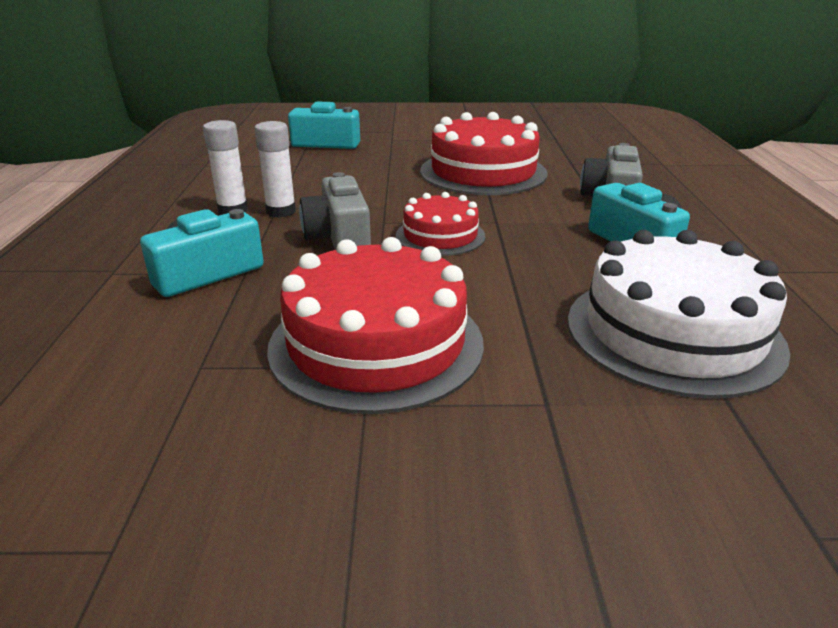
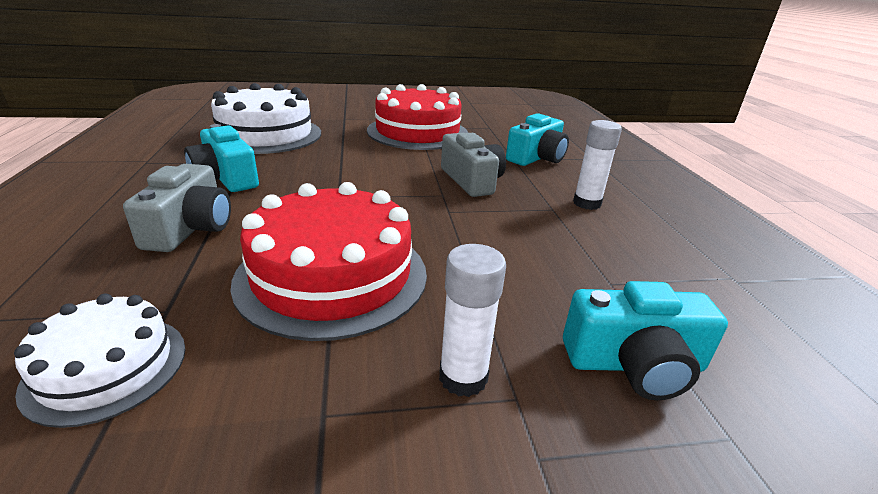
camera: 170 degrees right, 0 degrees up
white glue stick [254,121,296,218] -> white glue stick moved to [439,244,506,397]
red cake [396,192,485,256] -> none
none -> white cake [14,294,186,428]

